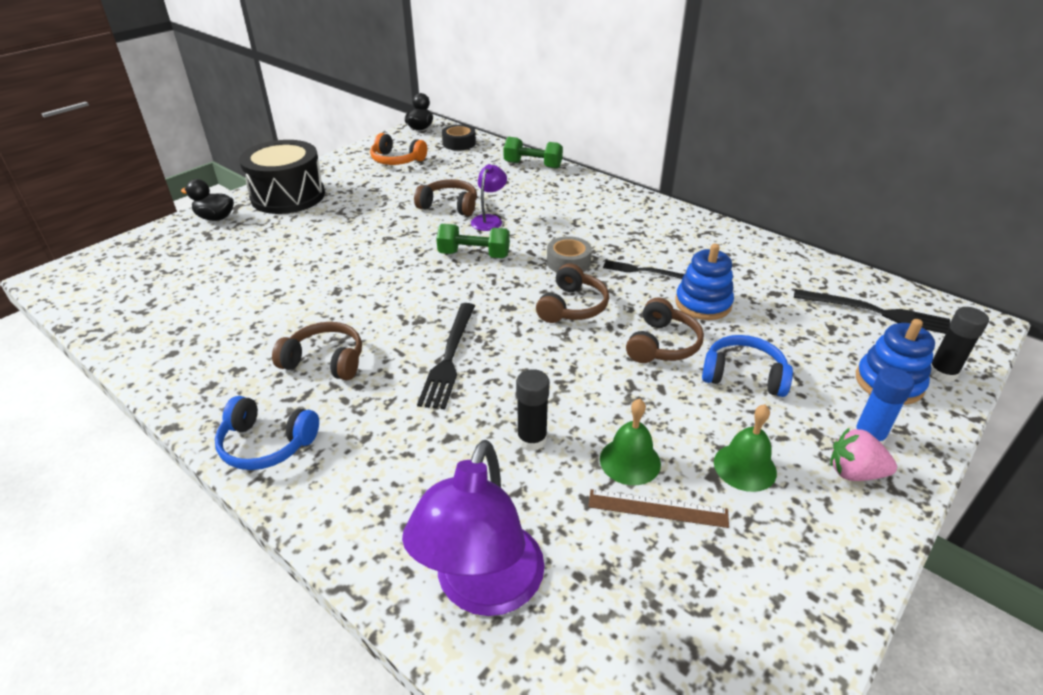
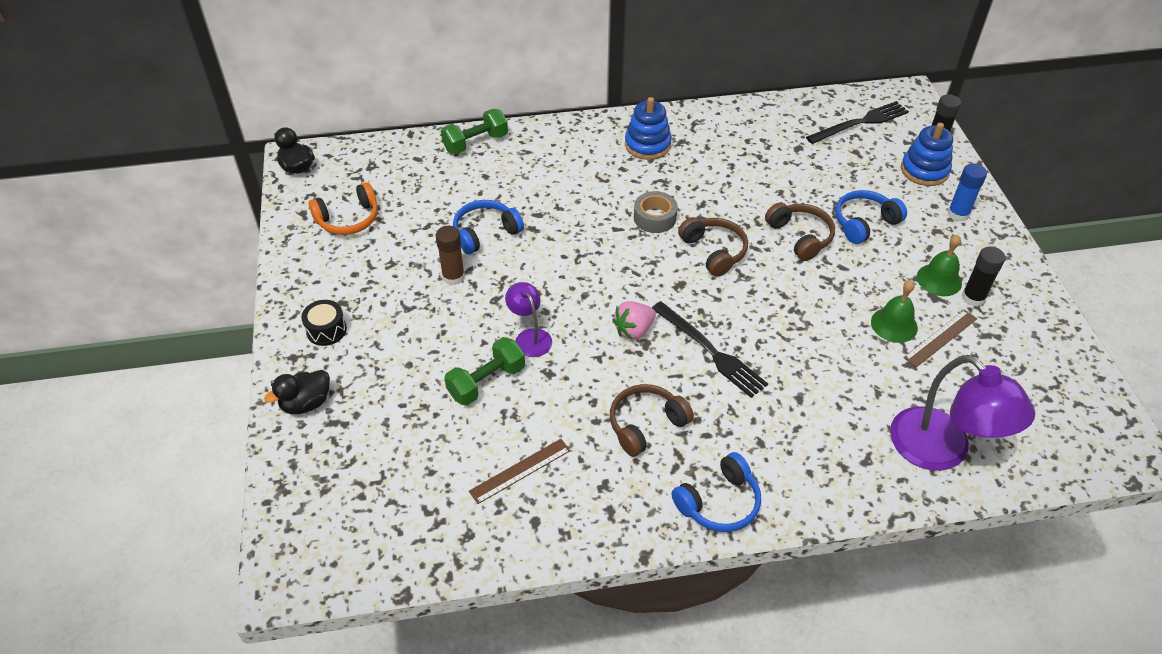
camera: 50 degrees left, 10 degrees up
black drum [239,140,325,214] -> black drum [301,300,347,346], size x0.44
brown headphones [414,179,477,216] -> blue headphones [453,200,524,254]
green dumbbell [436,224,510,258] -> green dumbbell moved to [444,337,525,405]
black tape [442,125,476,151] -> none
purple lamp [471,164,507,231] -> purple lamp moved to [505,282,552,357]
black glue stick [516,369,550,451] -> black glue stick moved to [962,246,1005,306]
black fork [603,260,684,279] -> none
blue stacking toy [675,244,734,320] -> blue stacking toy moved to [625,97,672,160]
pink strawberry [830,428,897,481] -> pink strawberry moved to [612,301,656,340]
none -> brown glue stick [436,226,465,285]
none -> brown ruler [469,439,571,504]

